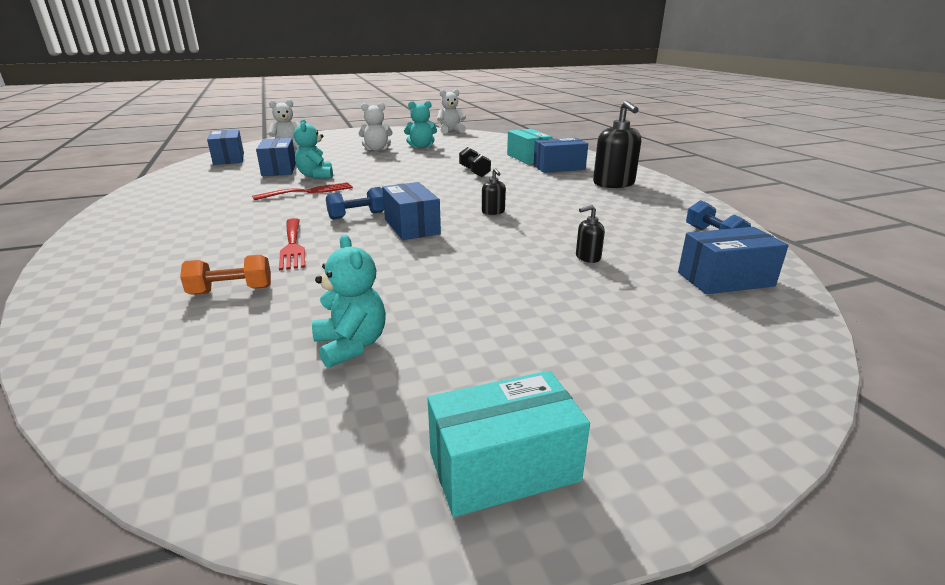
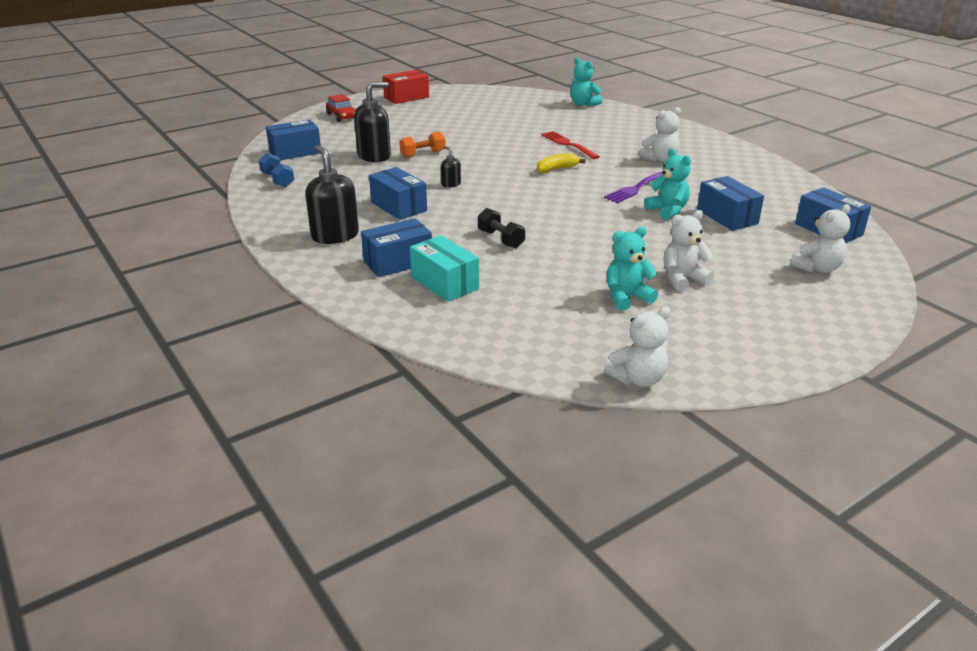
camera: 165 degrees right, 5 degrees up
orange dumbbell [180,255,271,295] -> orange dumbbell moved to [399,131,446,158]
red fork [252,182,353,200] -> purple fork [604,172,662,203]
turquoise teddy bear [312,234,386,368] -> turquoise teddy bear moved to [570,58,603,106]
blue dumbbell [326,187,384,220] -> yellow banana [537,153,585,173]
blue box [382,182,441,240] -> blue box moved to [369,167,427,220]
turquoise box [428,371,590,517] -> red box [383,70,429,104]
black soap dispenser [576,205,605,263] -> black soap dispenser [354,82,391,162], size x2.07
none -> red car [326,94,356,122]
none -> white teddy bear [639,107,681,162]

